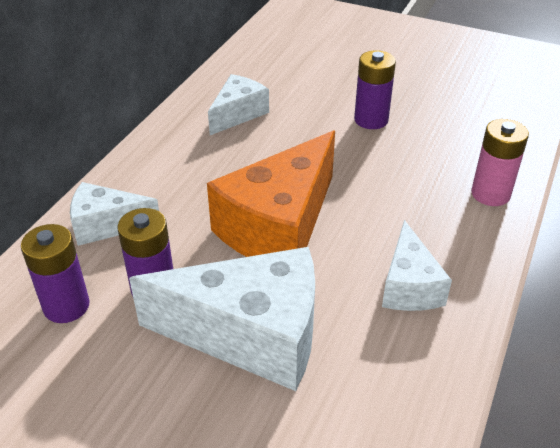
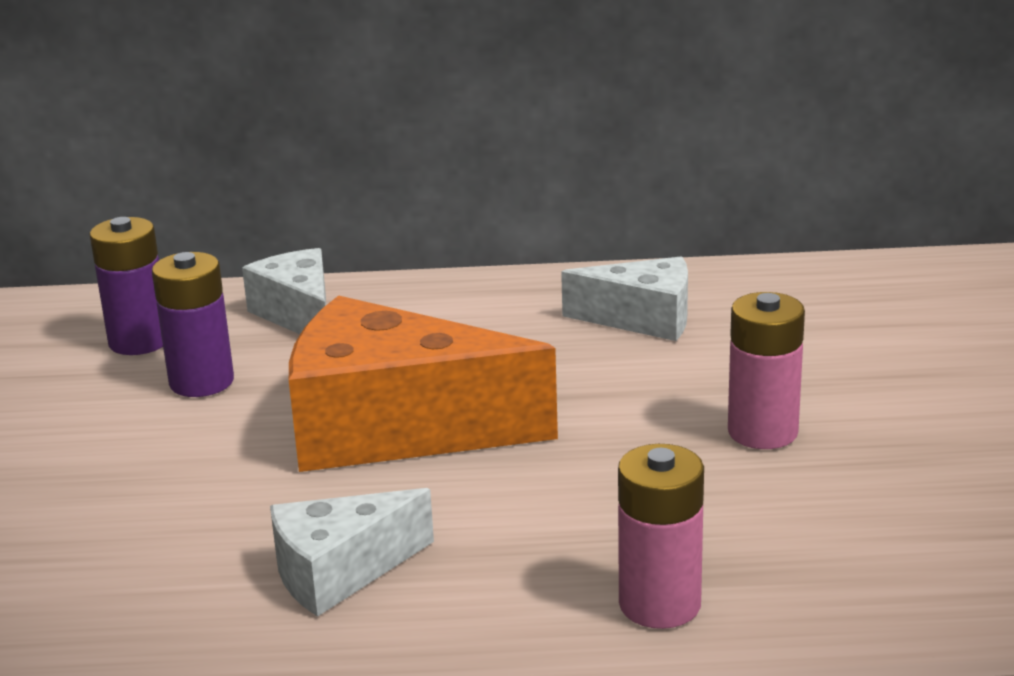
camera: 65 degrees right, 15 degrees down
white cheese [129,247,315,391] -> none
purple battery [354,50,396,129] -> pink battery [728,292,805,449]

